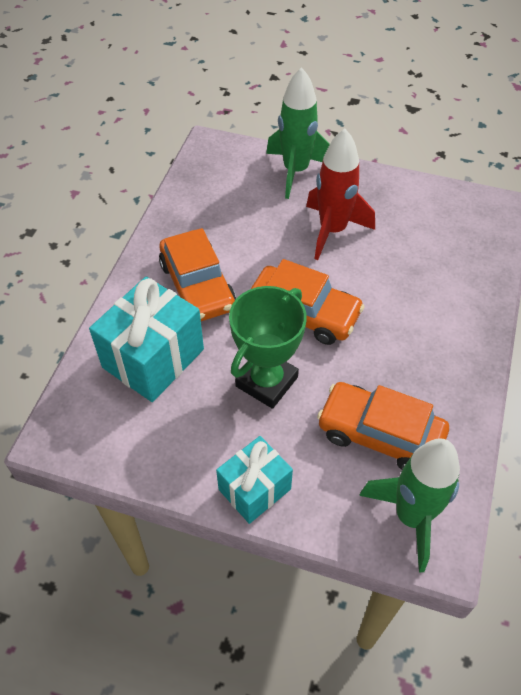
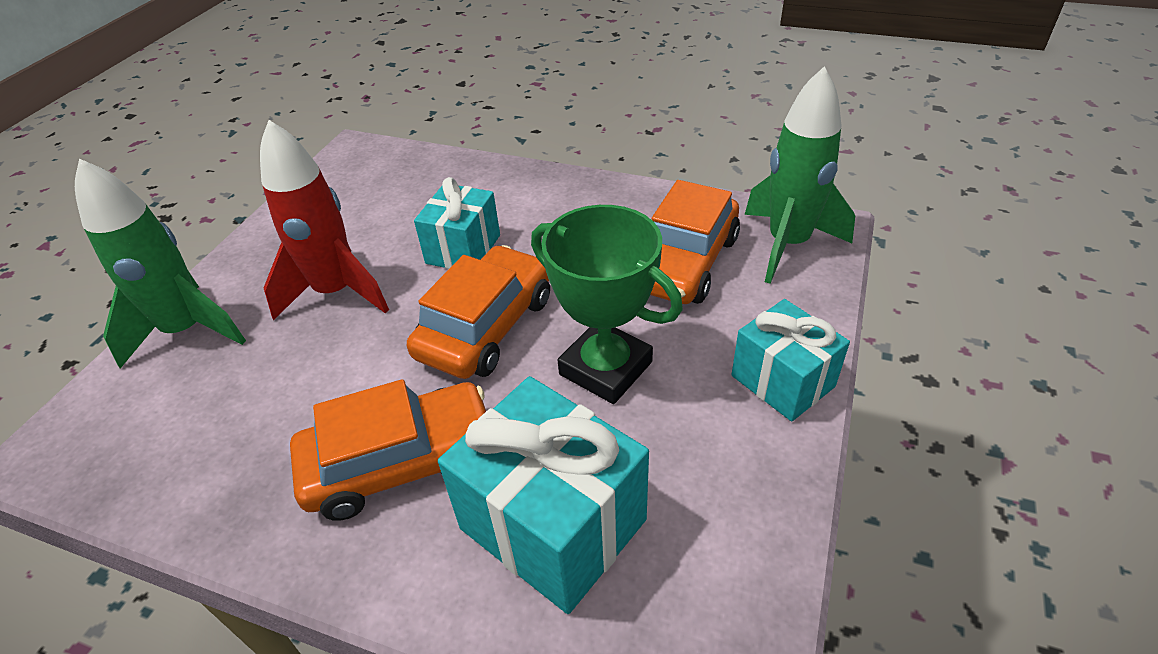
camera: 85 degrees left, 10 degrees down
none -> turquoise gift [414,177,500,269]

